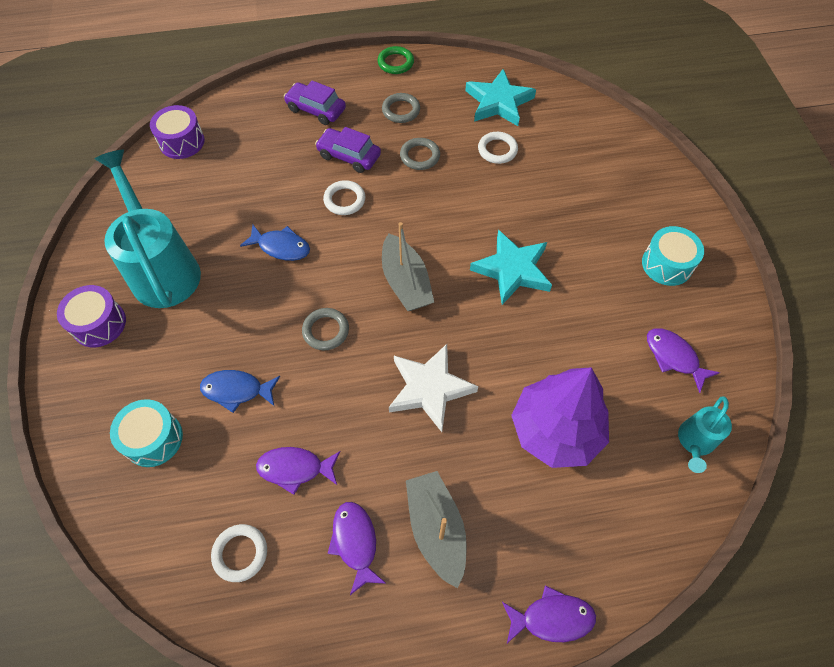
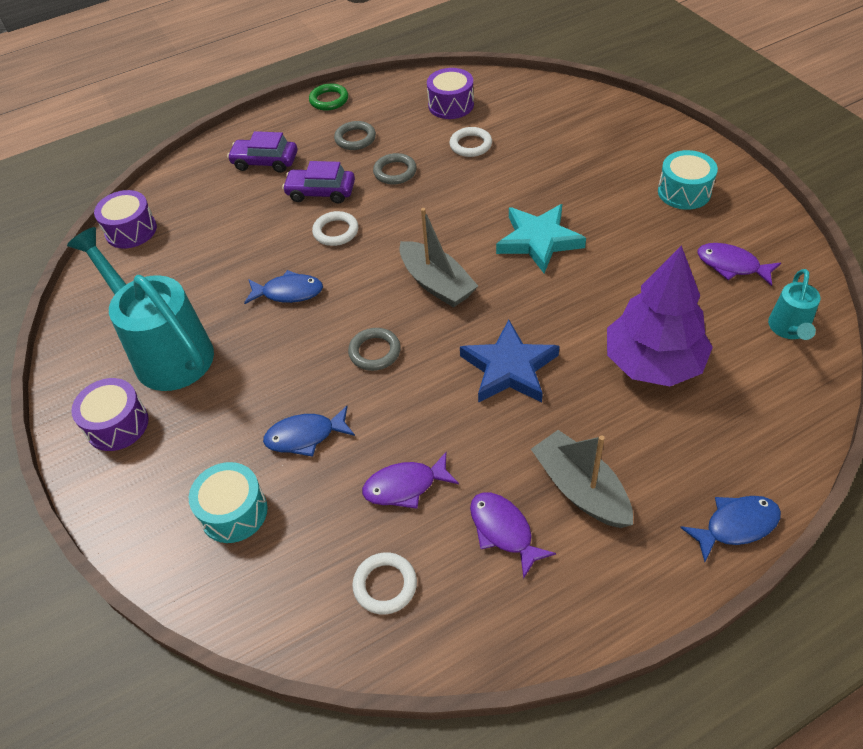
camera: 15 degrees left, 10 degrees down
white star [389,344,478,432] -> blue star [460,320,559,403]
turquoise star [465,69,536,126] -> purple drum [427,68,474,119]
purple fish [502,585,596,643] -> blue fish [680,496,781,562]

